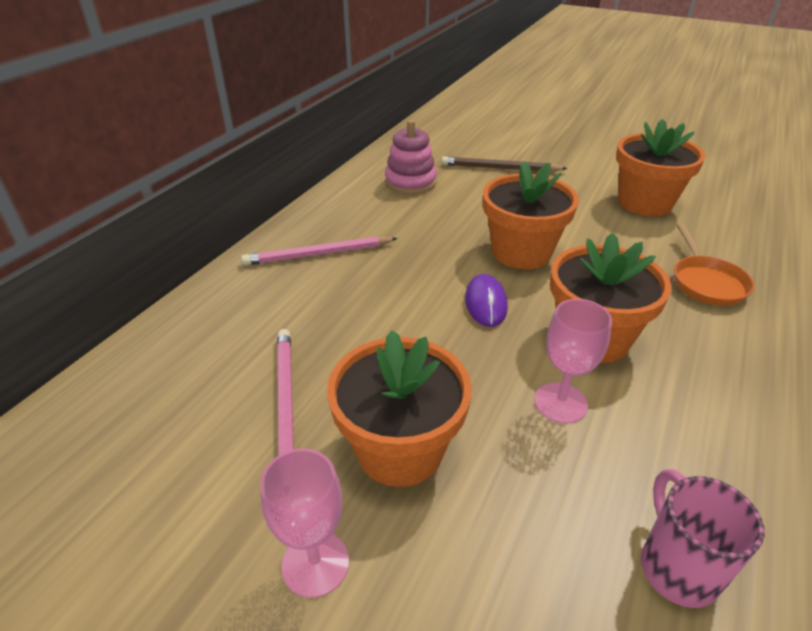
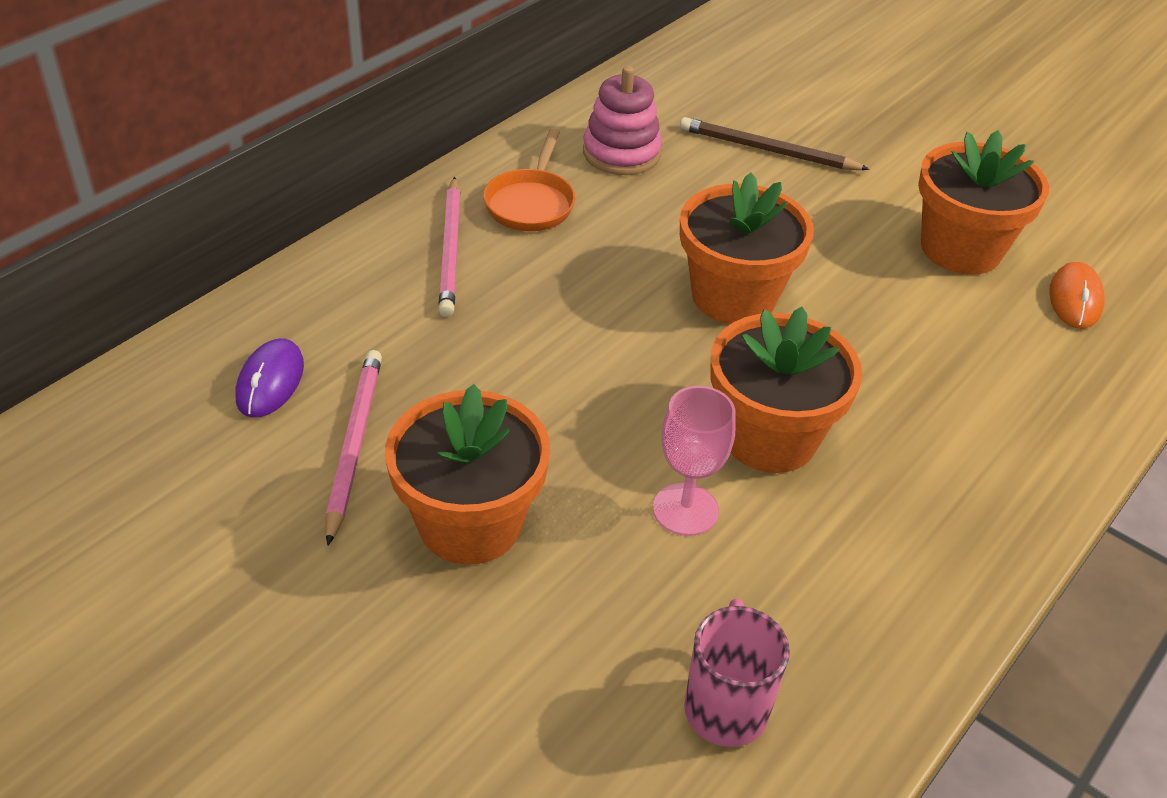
camera: 10 degrees right, 5 degrees up
pink pencil [241,236,398,266] -> pink pencil turned 90 degrees counterclockwise [439,177,461,317]
pink goblet [260,448,349,598] -> none
purple mouse [465,274,508,327] -> purple mouse moved to [236,338,304,417]
orange pan [674,224,754,306] -> orange pan moved to [483,129,575,231]
none -> orange mouse [1049,262,1105,329]

